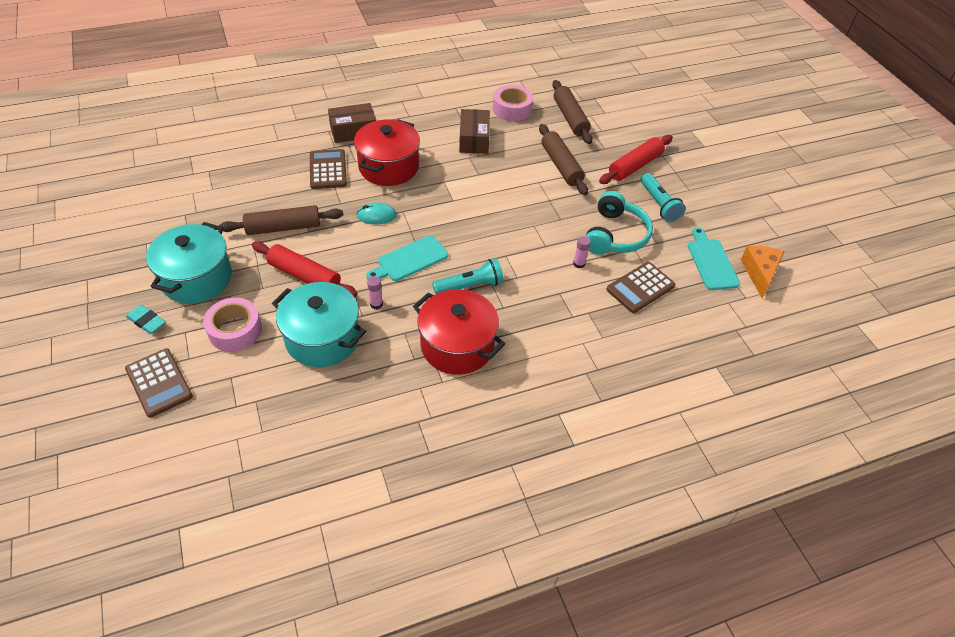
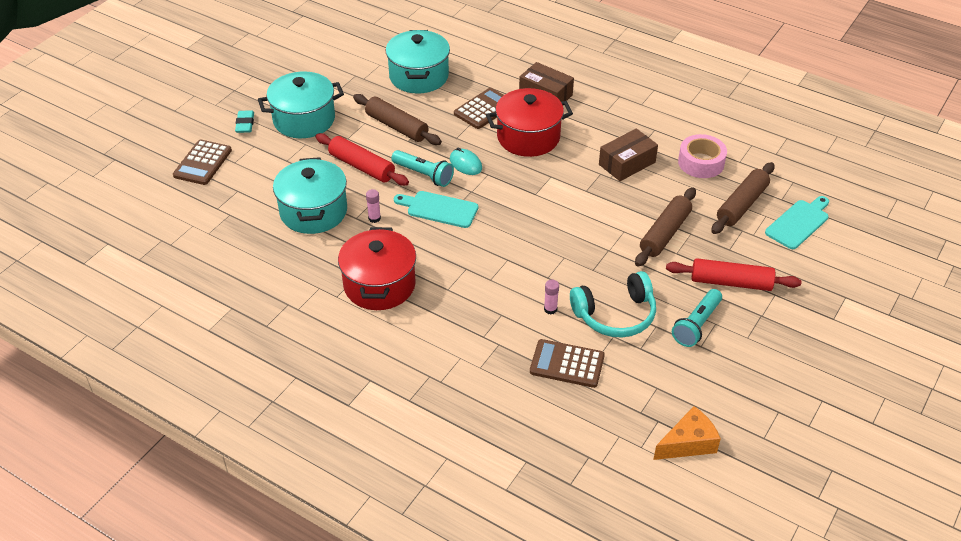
camera: 55 degrees right, 5 degrees down
pink tape [203,298,262,352] -> none
red rolling pin [252,242,357,297] -> red rolling pin turned 45 degrees counterclockwise [315,133,409,186]
turquoise flashlight [432,258,504,294] -> turquoise flashlight moved to [391,150,454,187]
turquoise cutting board [688,227,740,290] -> turquoise cutting board moved to [765,196,829,249]
none -> turquoise pot [386,30,450,94]

